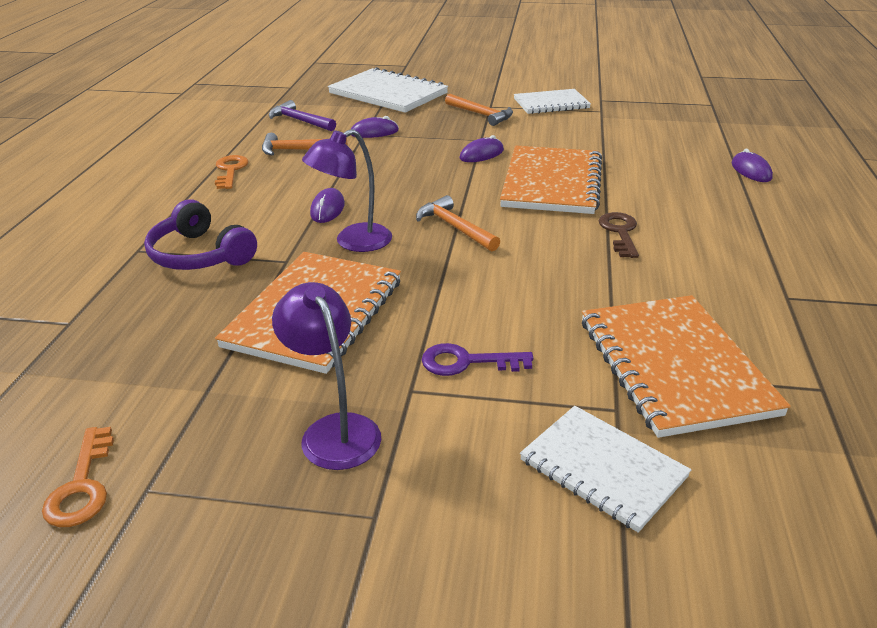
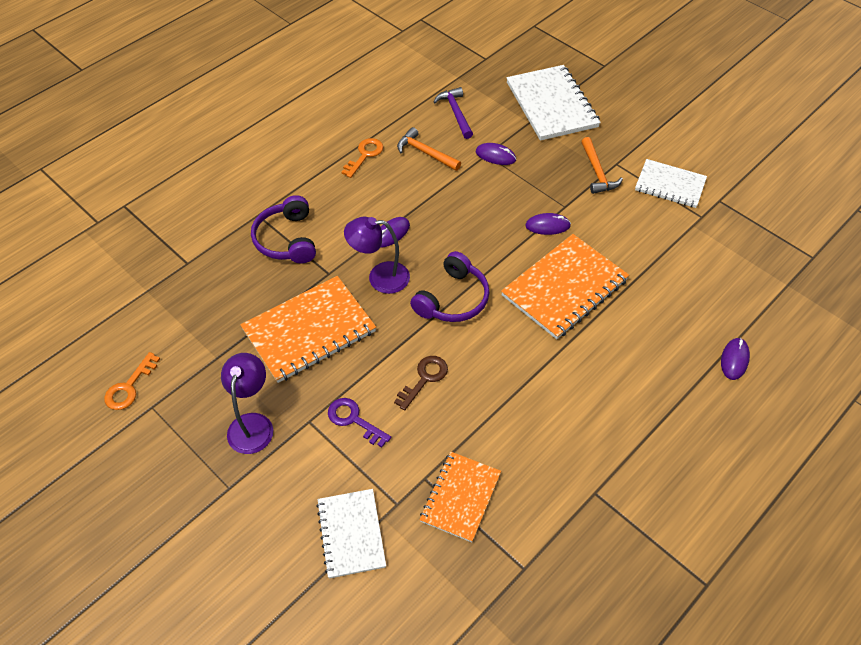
camera: 35 degrees right, 20 degrees up
orange hammer [416,195,500,251] -> purple headphones [410,251,490,322]
orange notebook [582,295,791,438] -> orange notebook [420,452,501,542], size x0.63
brown key [599,212,639,258] -> brown key moved to [394,356,448,411]

